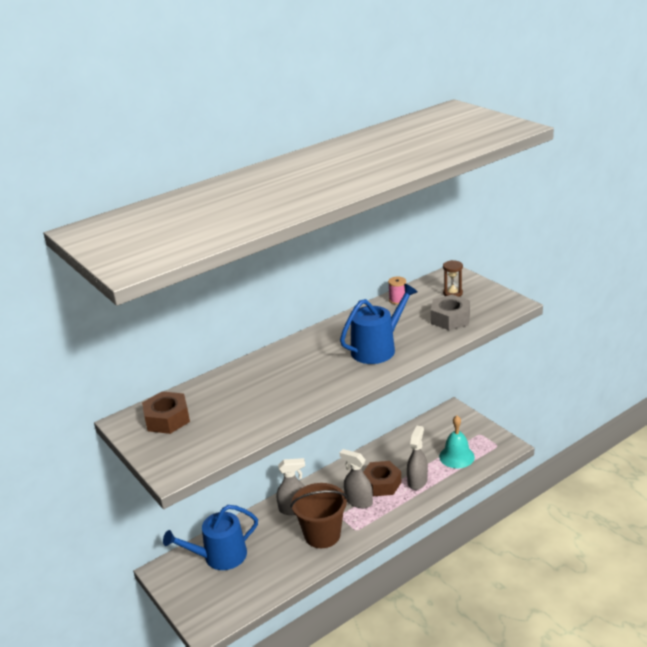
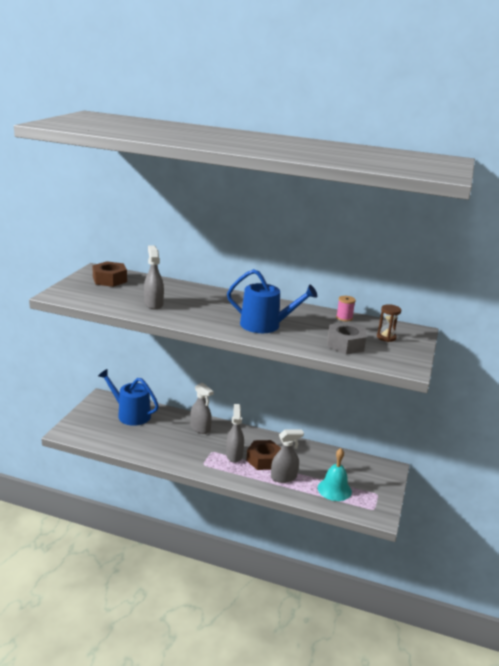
camera: 50 degrees right, 5 degrees down
brown bucket [290,483,348,548] -> none
none -> grey spray bottle [144,245,164,309]

